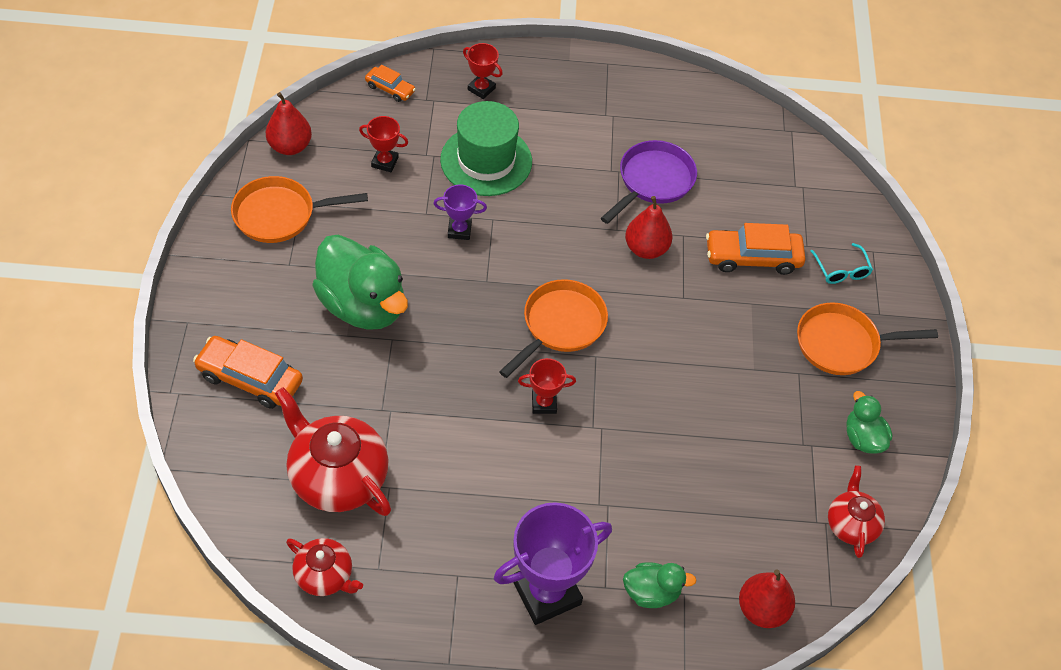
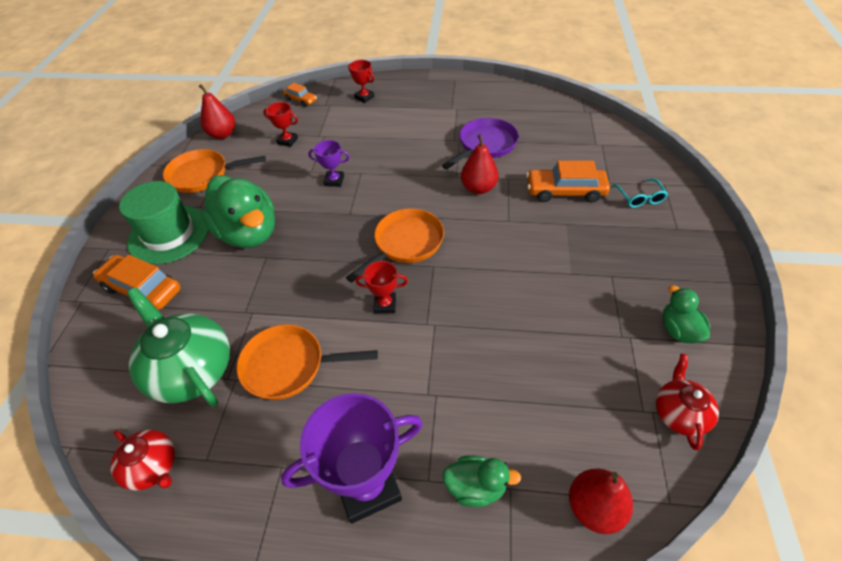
camera: 10 degrees right, 5 degrees down
red teapot [275,387,391,516] -> green teapot [127,288,230,407]
green hat [440,101,532,196] -> green hat moved to [119,181,209,264]
orange pan [797,302,938,375] -> orange pan moved to [237,324,378,400]

